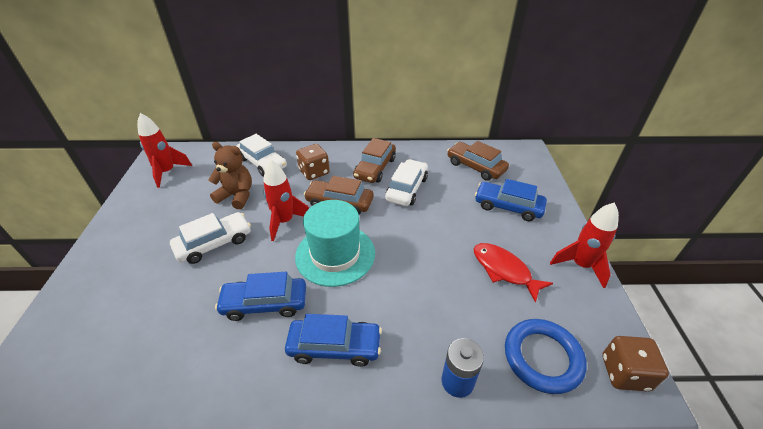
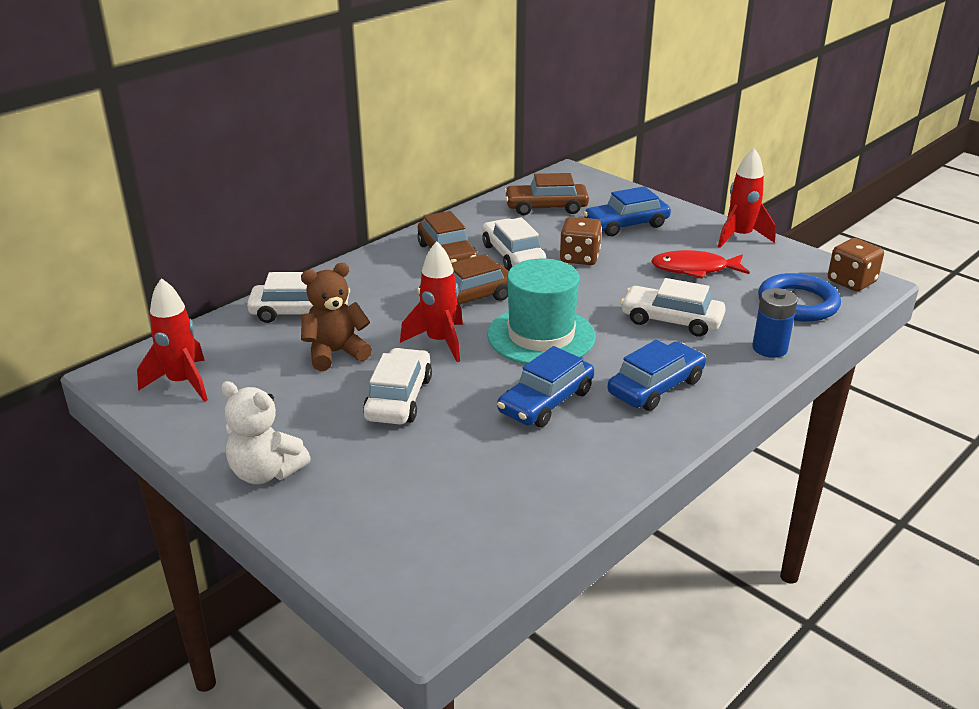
camera: 45 degrees left, 10 degrees down
brown dice [296,144,330,180] -> brown dice moved to [560,217,602,265]
none -> white teddy bear [221,381,311,484]
none -> white car [621,278,726,337]

